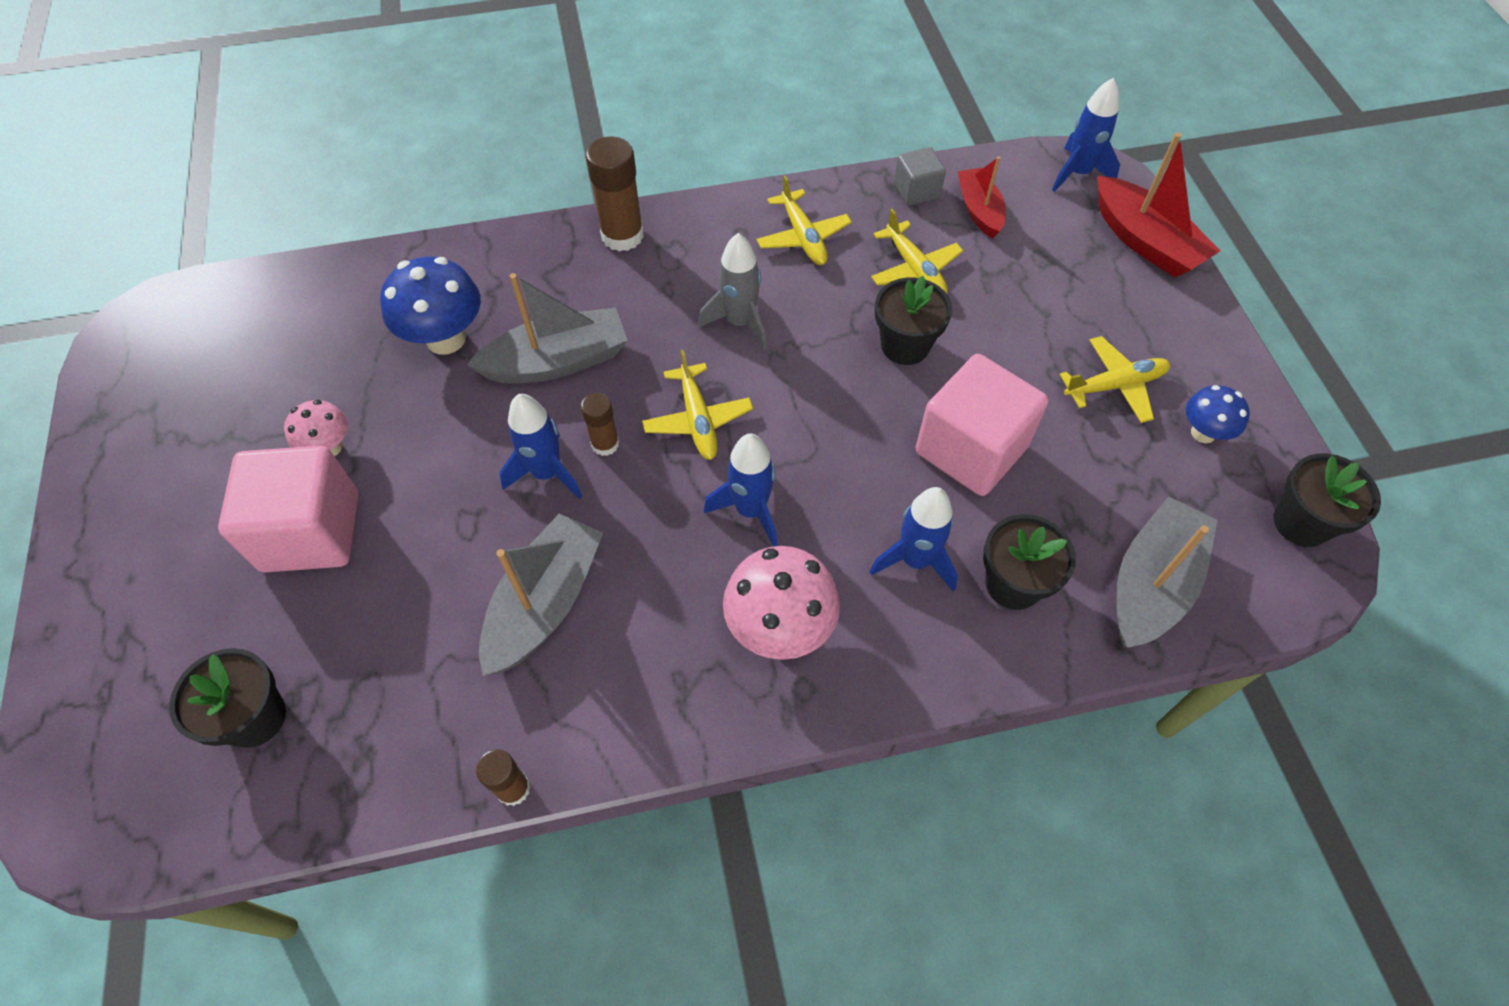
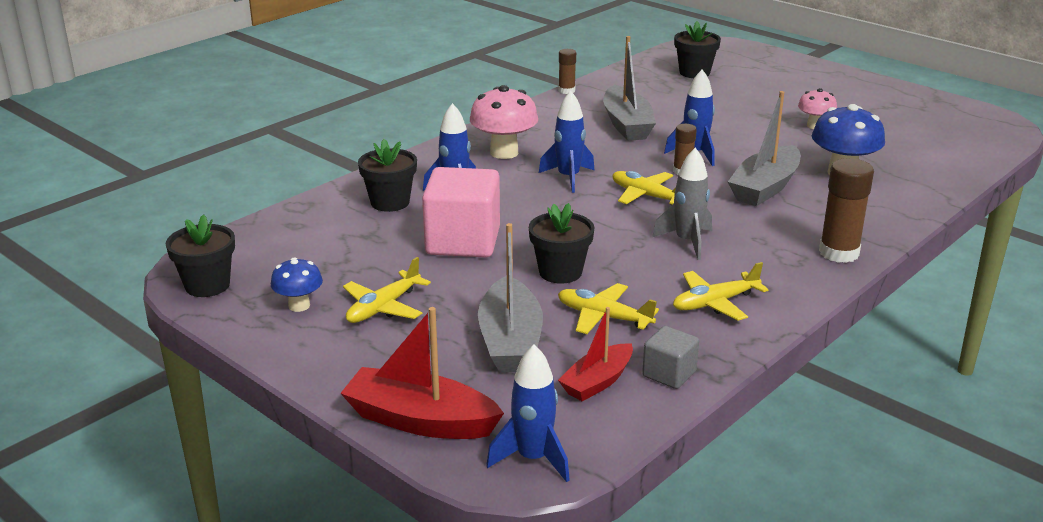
camera: 145 degrees right, 30 degrees down
pink cube [218,446,359,573] -> none
yellow plane [757,176,852,265] -> yellow plane turned 60 degrees counterclockwise [673,262,769,321]
red boat [957,156,1006,238] -> red boat turned 90 degrees clockwise [558,307,633,401]
grey boat [1117,496,1218,648] -> grey boat moved to [478,223,543,372]

